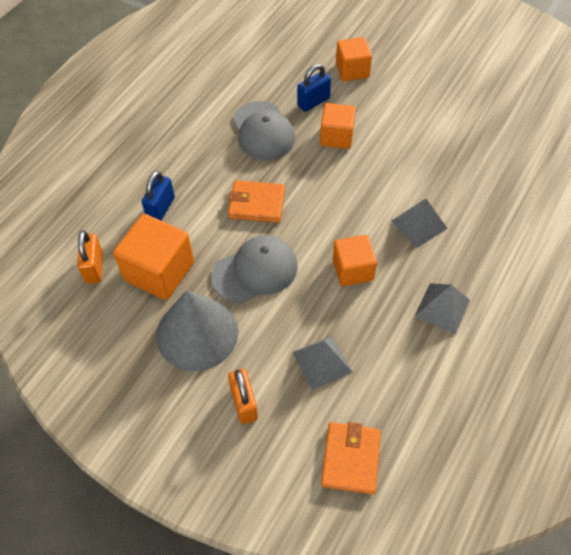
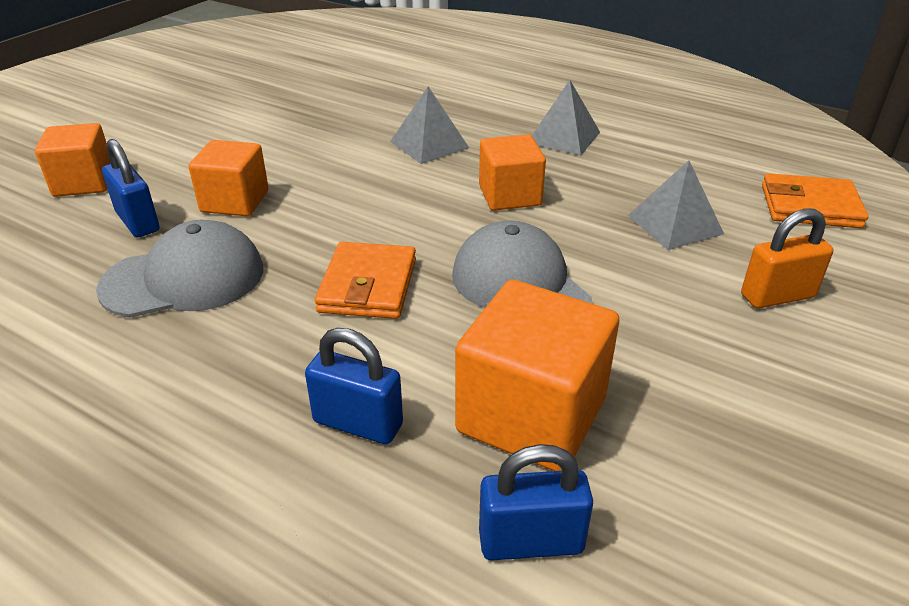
camera: 90 degrees left, 20 degrees down
orange padlock [77,230,103,284] -> blue padlock [479,444,593,560]
grey cone [156,290,238,371] -> none

